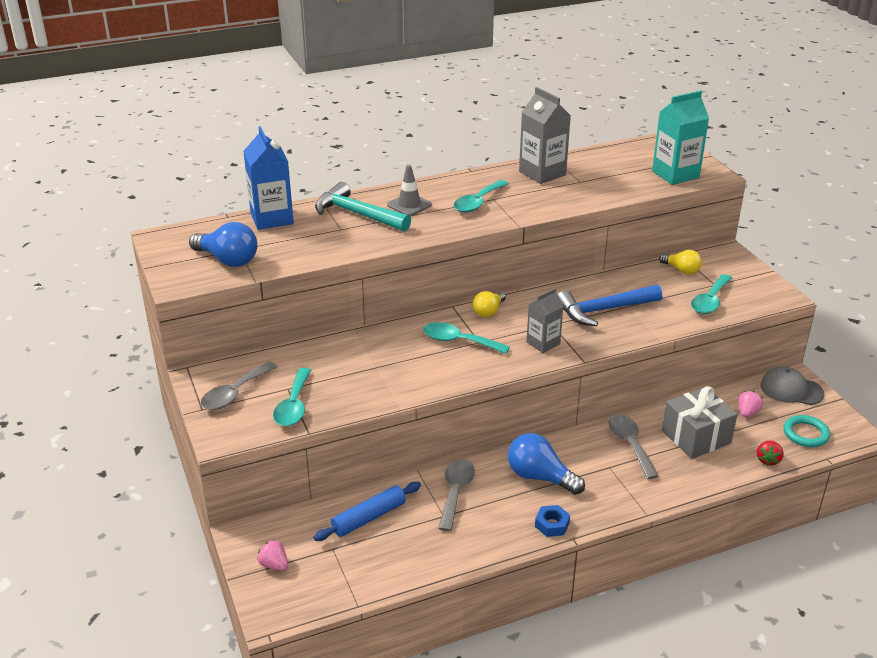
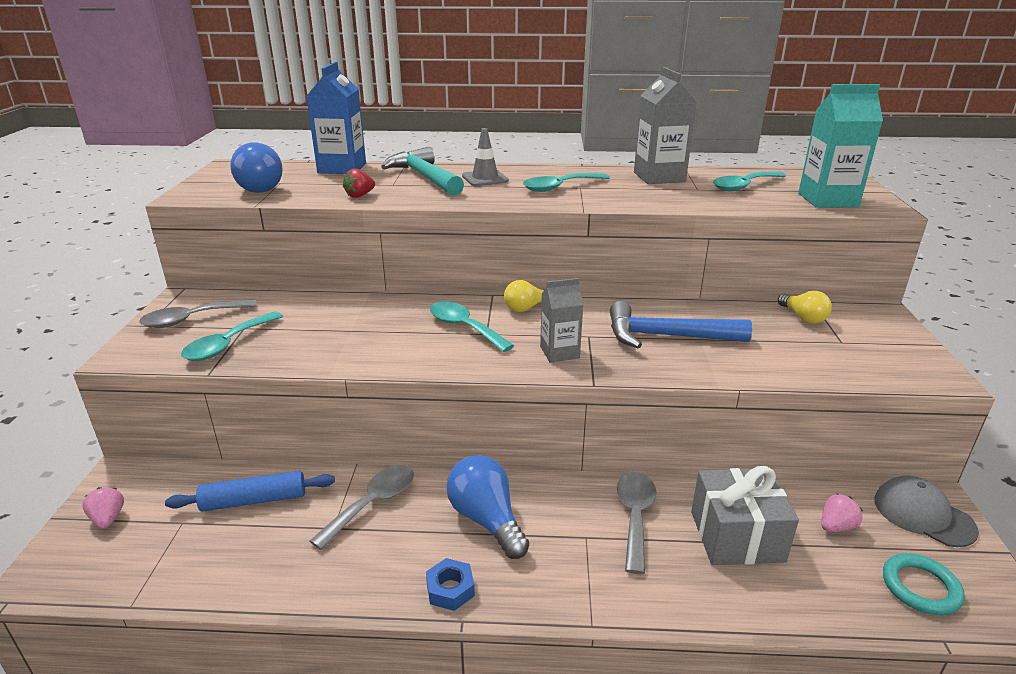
camera: 25 degrees right, 5 degrees down
turquoise spoon [691,274,732,314] -> turquoise spoon moved to [713,172,786,191]
red strawberry [757,441,784,466] -> red strawberry moved to [343,169,375,198]

